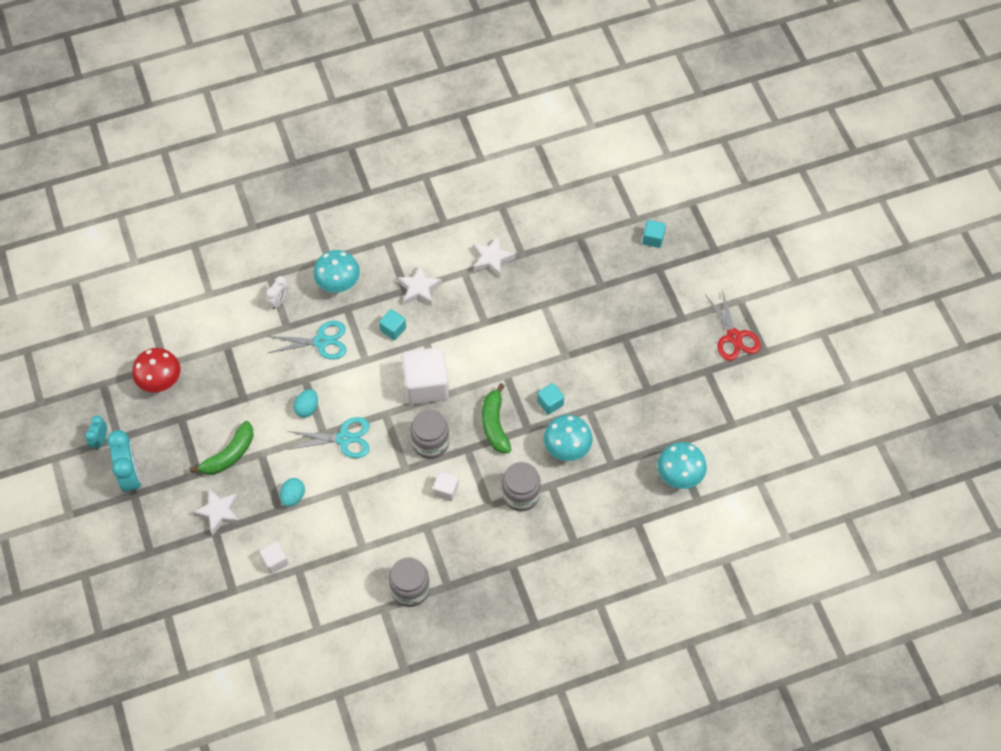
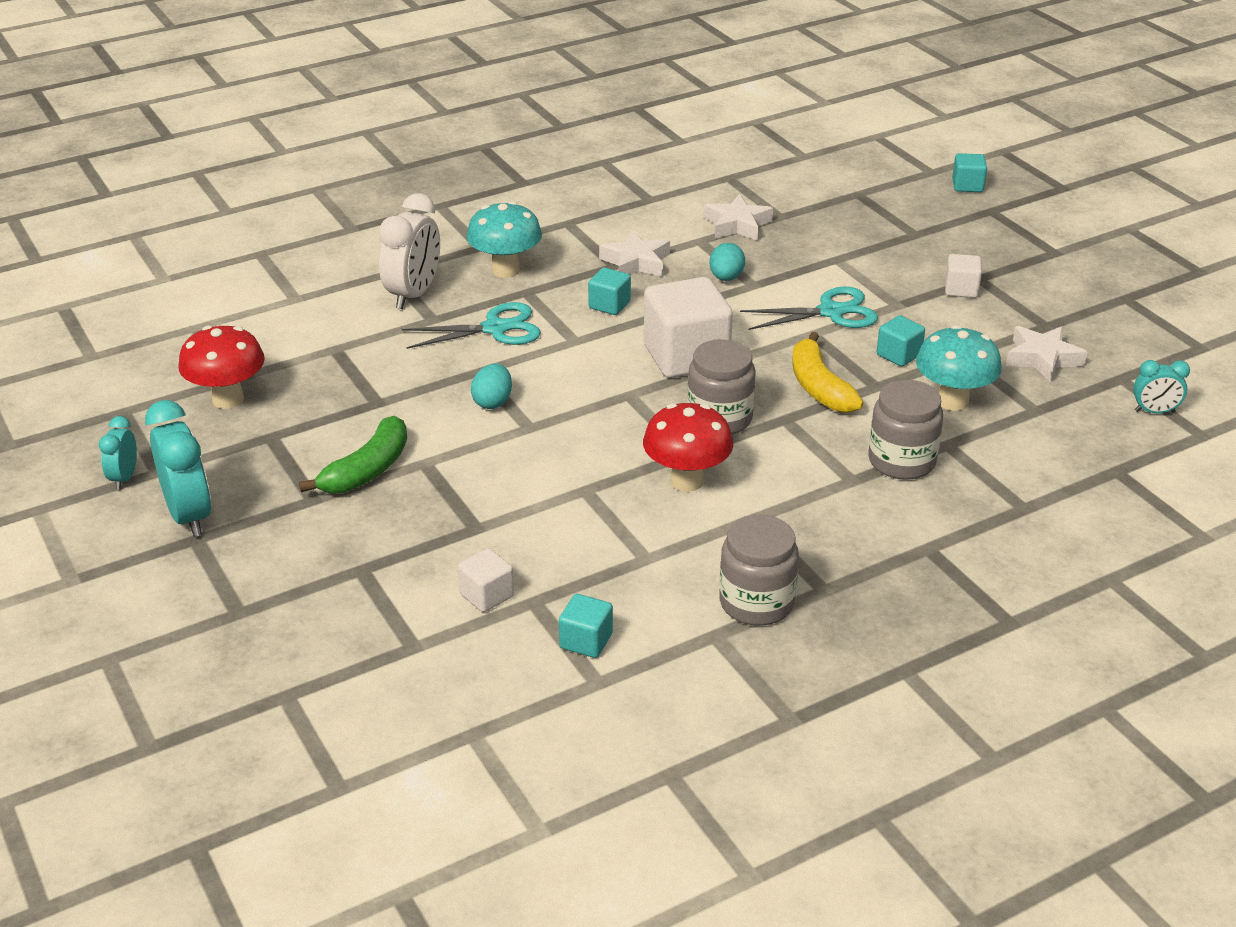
camera: 10 degrees left, 25 degrees down
white star [193,489,240,536] -> white star moved to [1006,326,1087,382]
white clock [266,276,289,309] -> white clock [379,193,440,309], size x1.83
turquoise egg [280,478,305,507] -> turquoise egg moved to [709,243,745,281]
turquoise scissors [288,417,370,458] -> turquoise scissors moved to [740,287,878,330]
white cube [433,471,459,501] -> white cube moved to [945,254,982,298]
green banana [482,383,511,453] -> yellow banana [792,332,864,413]
turquoise mushroom [657,442,707,489] -> turquoise clock [1133,360,1190,413]
red scissors [705,289,761,361] -> none
none -> turquoise cube [559,594,613,658]
none -> red mushroom [643,403,733,492]

